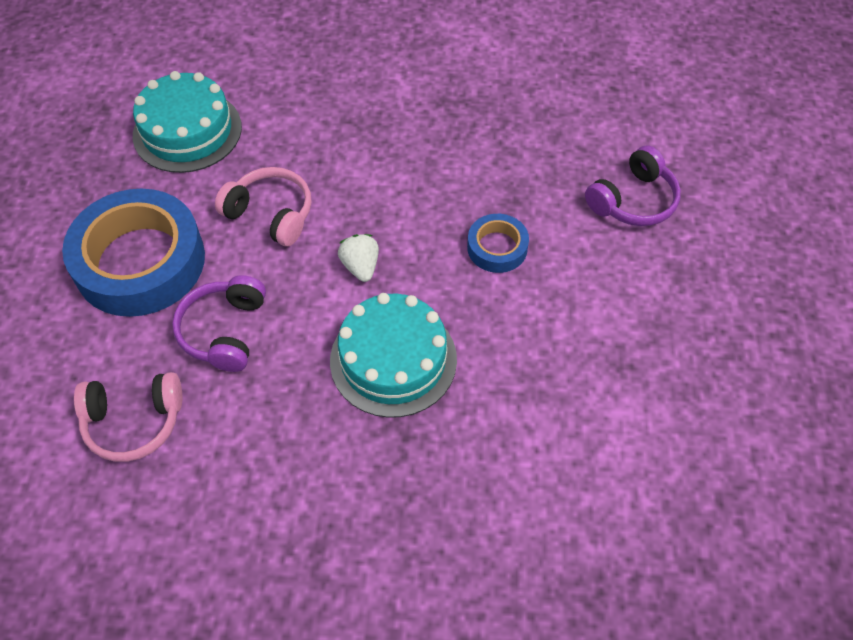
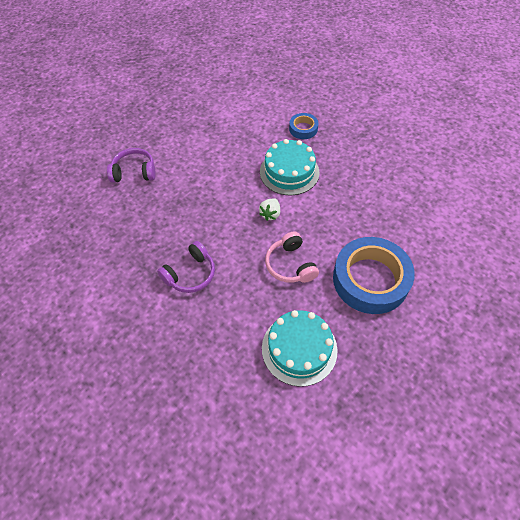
camera: 140 degrees left, 0 degrees up
pink headphones [74,372,182,462] -> none
purple headphones [172,275,266,372] -> purple headphones moved to [157,241,215,293]
blue tape [467,214,529,273] -> blue tape moved to [289,113,318,139]

